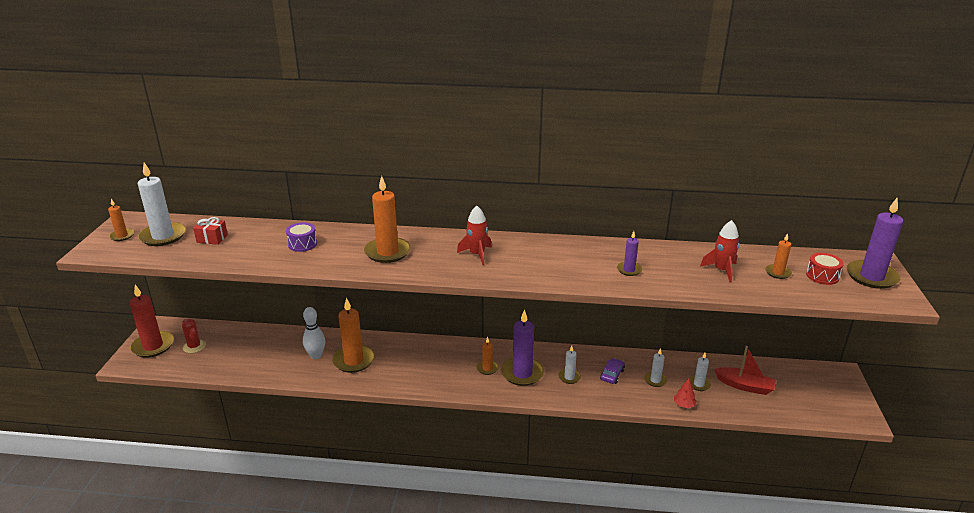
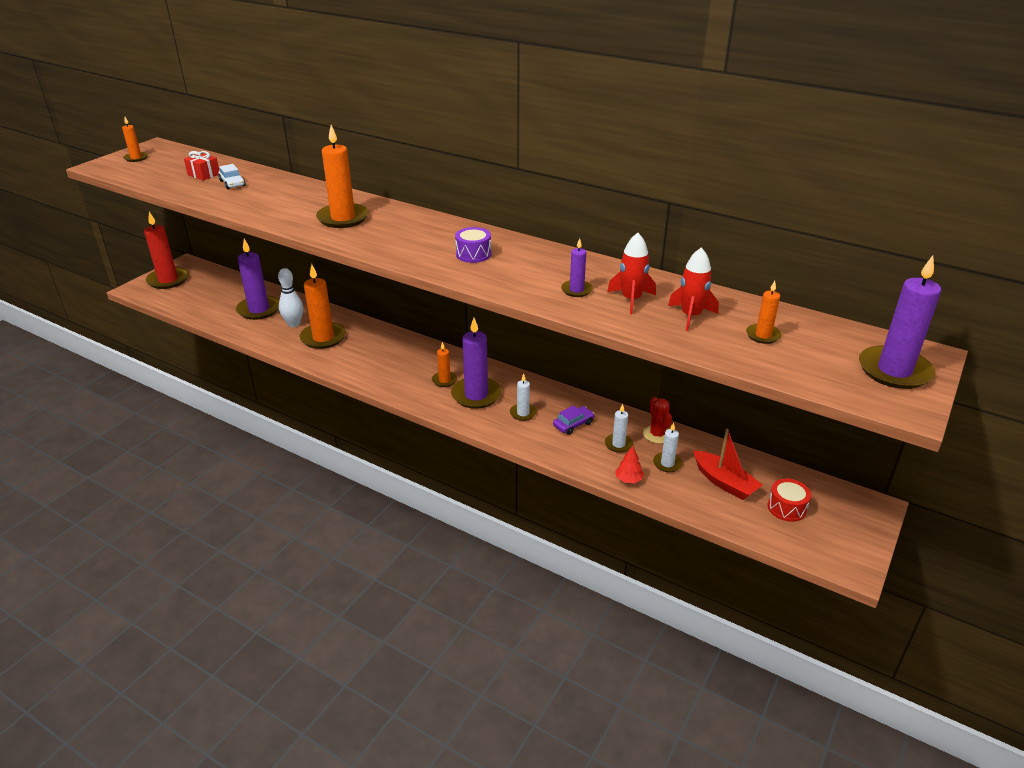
camera: 25 degrees right, 5 degrees up
white candle [138,162,186,246] -> none
red cactus [182,319,206,353] -> red cactus moved to [643,397,672,444]
purple drum [286,222,317,252] -> purple drum moved to [455,227,491,263]
red rocket [457,206,492,265] -> red rocket moved to [607,233,656,314]
red drum [806,253,844,285] -> red drum moved to [768,478,811,522]
none -> white car [218,164,245,189]
none -> purple candle [236,239,279,320]

